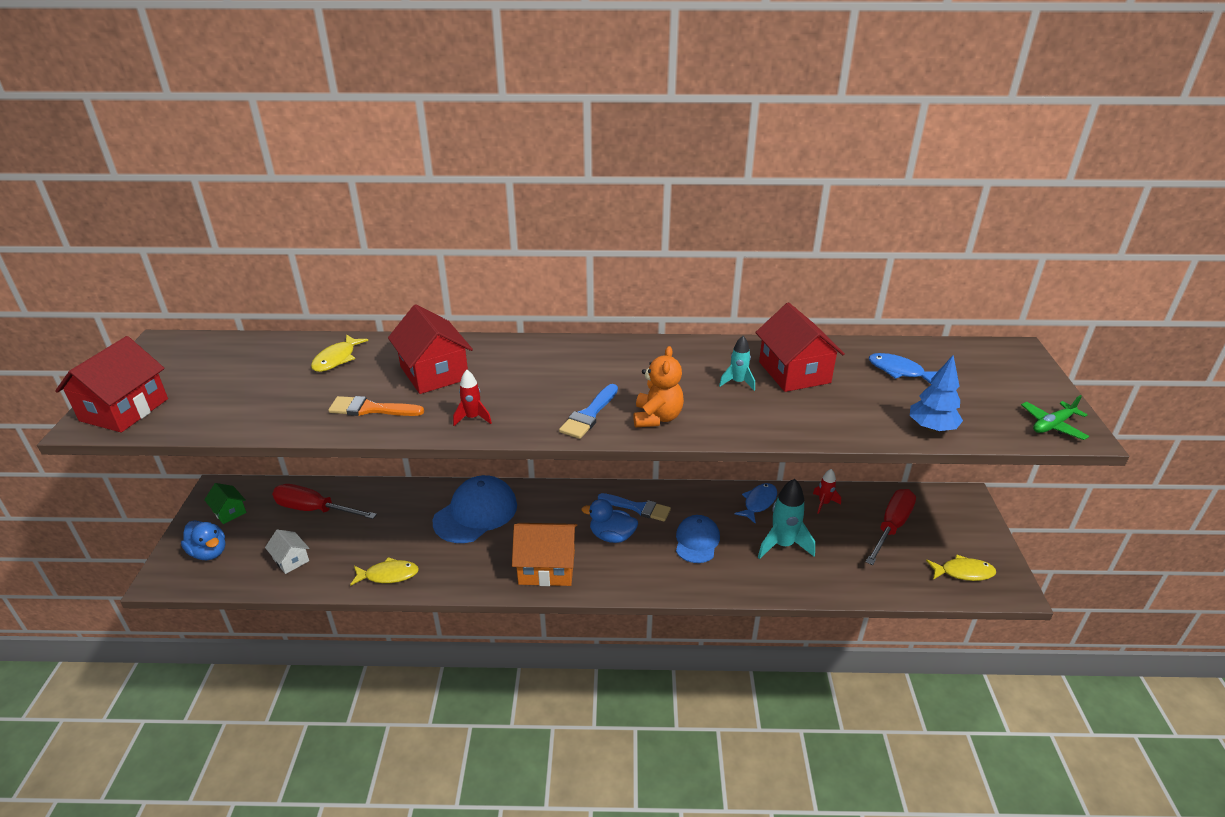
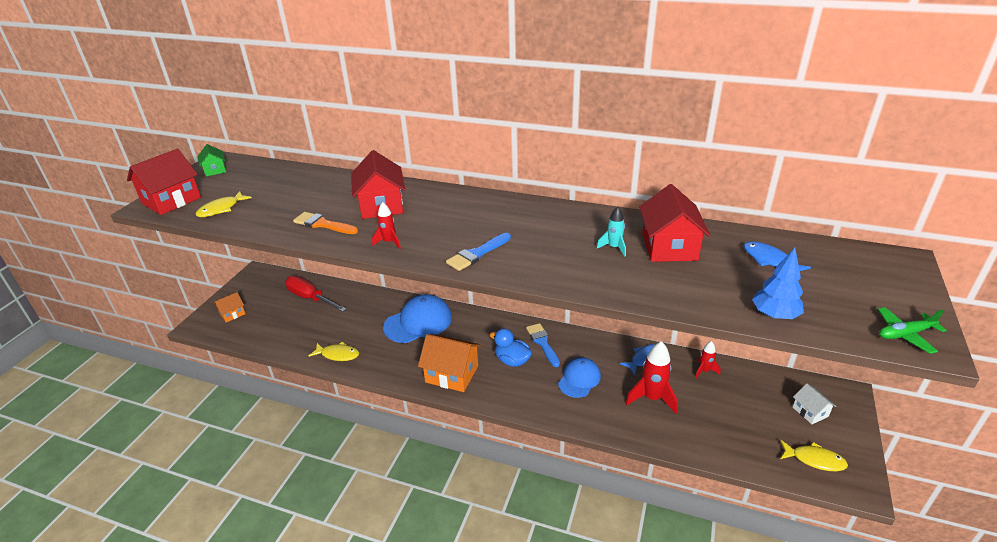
camera: 20 degrees right, 0 degrees up
blue duck [181,520,225,560] -> orange house [214,292,245,322]
green house [204,483,246,524] -> green house moved to [198,144,226,177]
white house [265,529,309,574] -> white house moved to [793,384,836,424]
yellow fish [311,334,368,372] -> yellow fish moved to [196,191,252,217]
blue brush [598,493,671,521] -> blue brush turned 150 degrees counterclockwise [526,323,560,367]
orange teddy bear [633,346,684,427] -> none
turquoise rocket [758,479,815,559] -> red rocket [625,341,678,414]
red screwdriver [866,489,916,565] -> none

